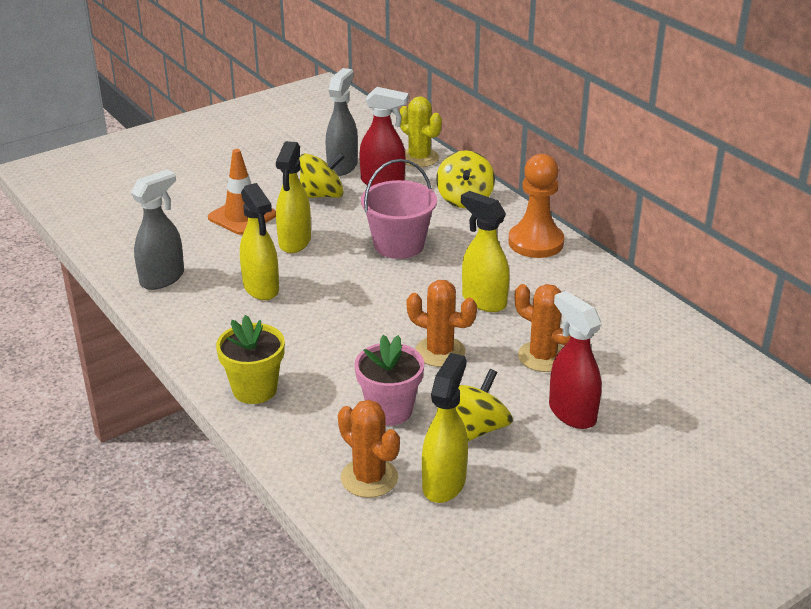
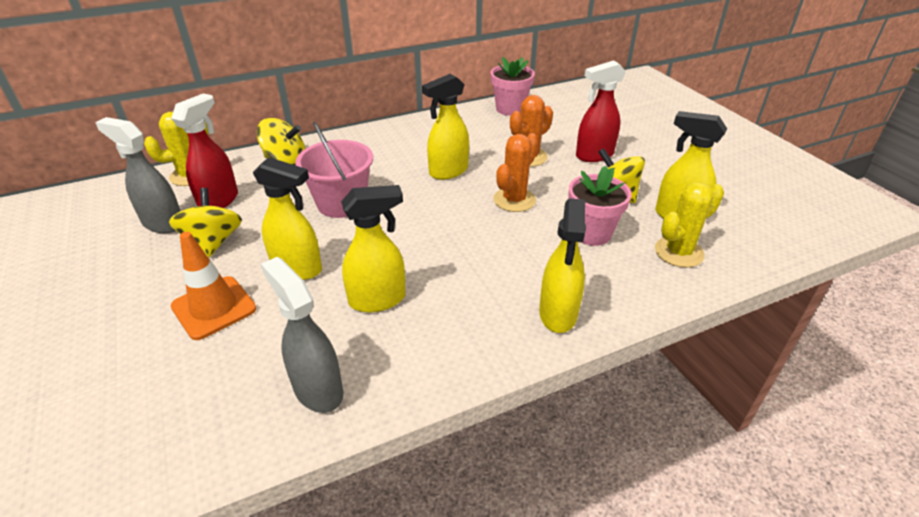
camera: 80 degrees left, 5 degrees up
yellow flower pot [216,315,285,404] -> yellow spray bottle [539,198,586,333]
orange cactus [338,400,400,498] -> yellow cactus [655,182,724,268]
orange pawn [508,154,564,258] -> none
none -> pink flower pot [491,57,535,116]

